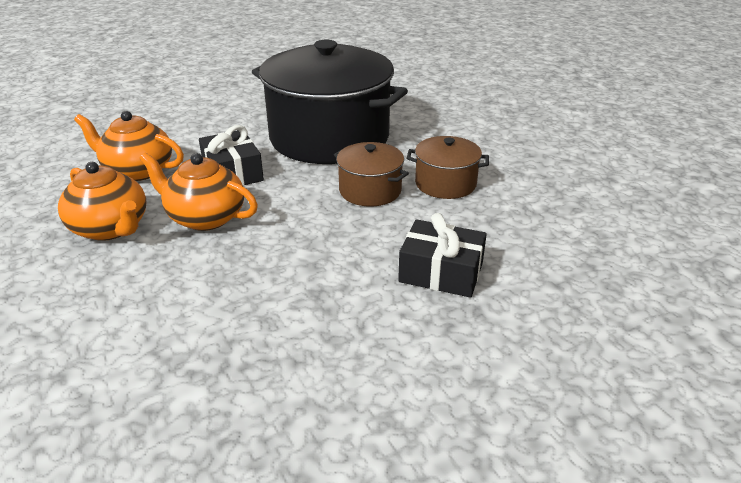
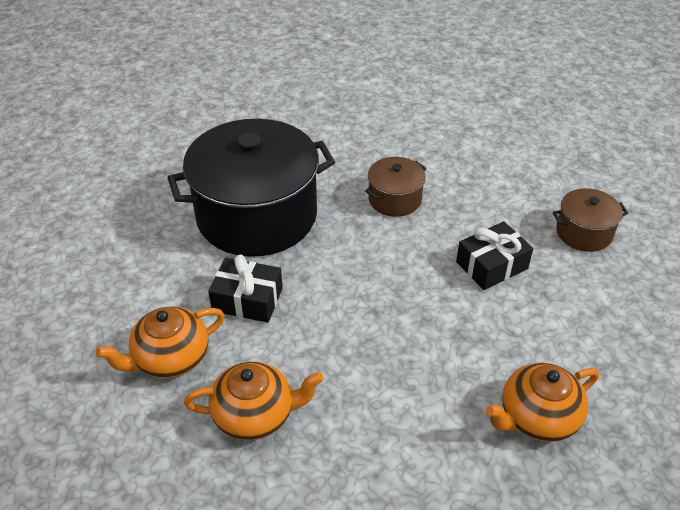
camera: 50 degrees left, 10 degrees up
orange teapot [139,153,258,231] -> orange teapot moved to [486,362,599,442]
brown pot [334,142,409,206] -> brown pot moved to [553,188,628,252]

